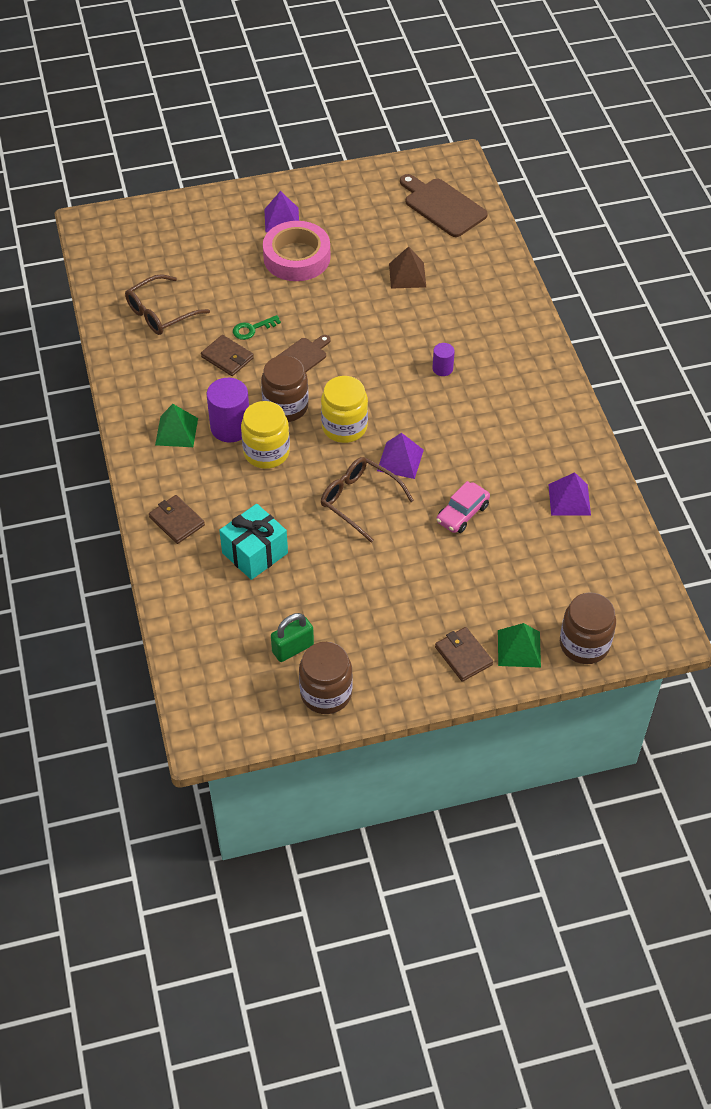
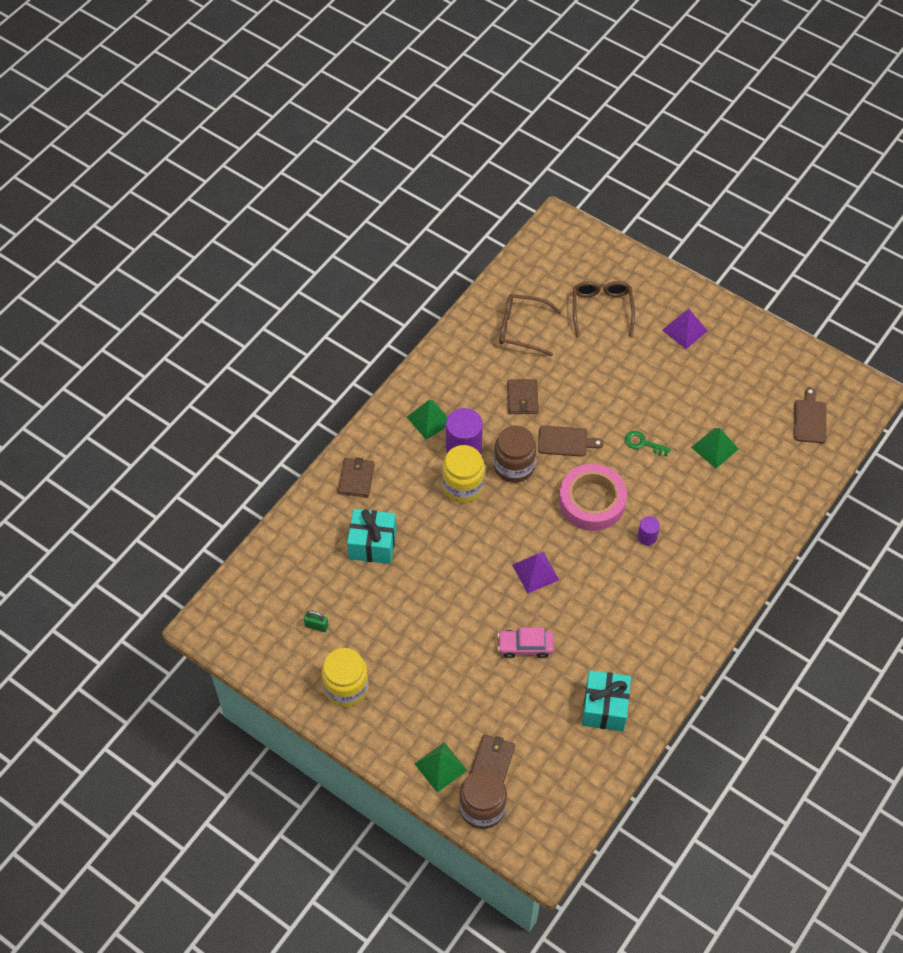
camera: 50 degrees right, 5 degrees up
green key [233,315,281,340] -> green key moved to [625,431,671,456]
pink tape [263,221,330,281] -> pink tape moved to [559,464,627,531]
green padlock [271,613,314,662] -> green padlock [304,610,329,632], size x0.65
brown jar [299,642,353,714] -> none
yellow jar [321,376,368,443] -> yellow jar moved to [322,648,369,707]
brown glasses [321,457,414,543] -> brown glasses moved to [573,281,635,337]
brown pyramid [389,246,426,289] -> green pyramid [691,428,739,469]
brown cutting board [400,174,488,237] -> brown cutting board [794,387,826,443], size x0.65
brown wallet [435,627,493,682] -> brown wallet moved to [471,734,515,783]
purple pyramid [548,472,591,516] -> turquoise gift [582,670,631,731]

